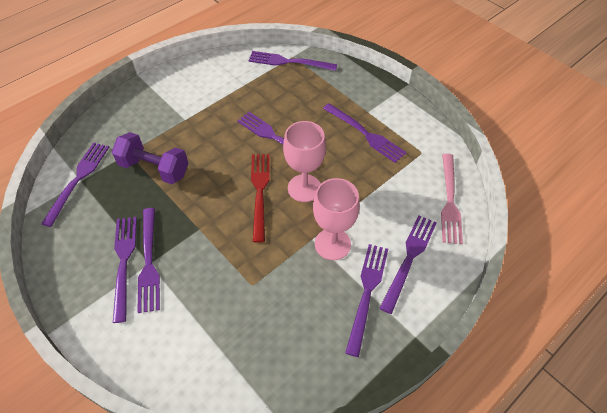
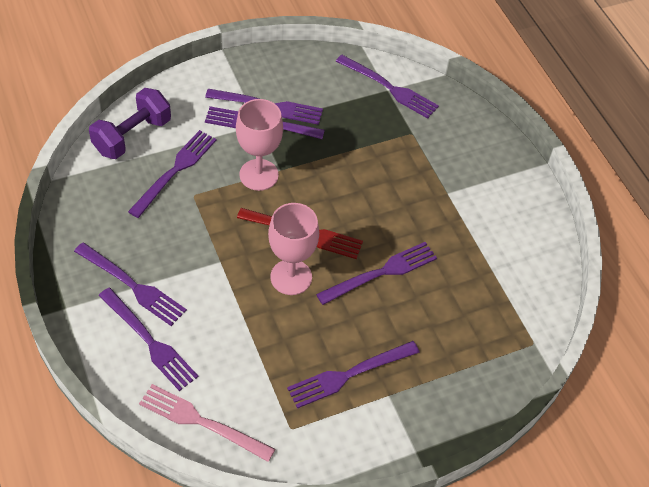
camera: 105 degrees right, 0 degrees up
purple dumbbell [112,132,189,184] -> purple dumbbell moved to [89,88,171,159]
purple fork [248,51,337,71] -> purple fork moved to [128,130,216,218]
pink goblet [313,178,360,260] -> pink goblet moved to [236,99,283,191]

